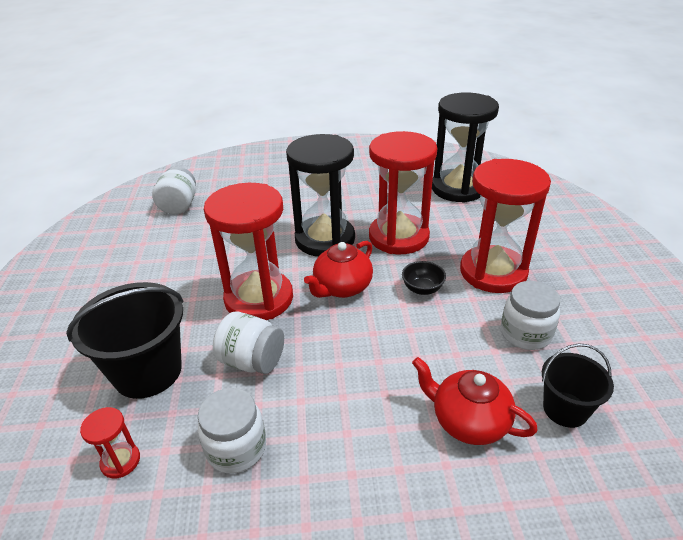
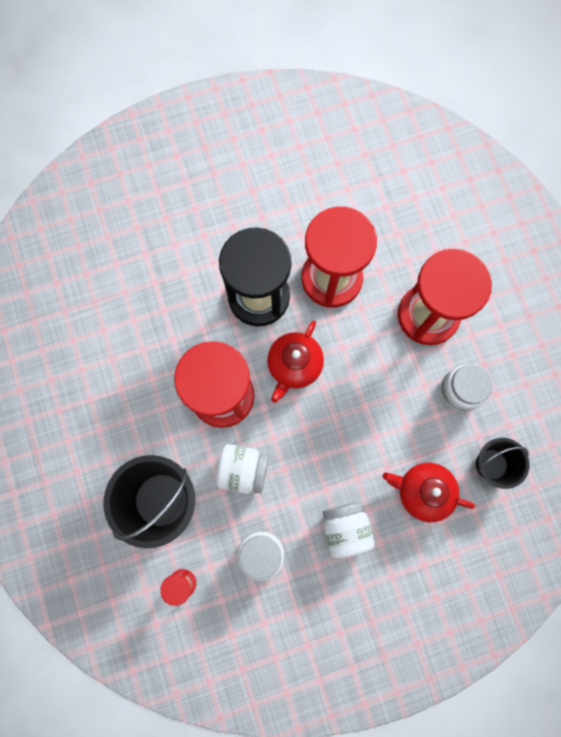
camera: 15 degrees left, 40 degrees up
white jar [152,167,196,214] -> white jar moved to [322,502,375,558]
black bowl [402,261,446,295] -> none
black hourglass [432,92,499,203] -> none

